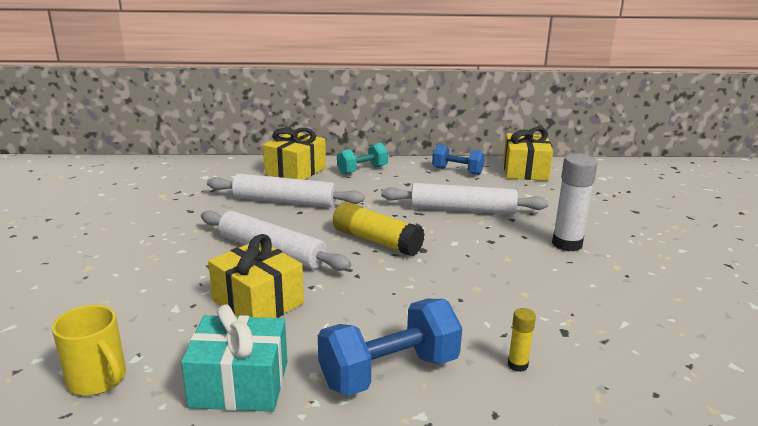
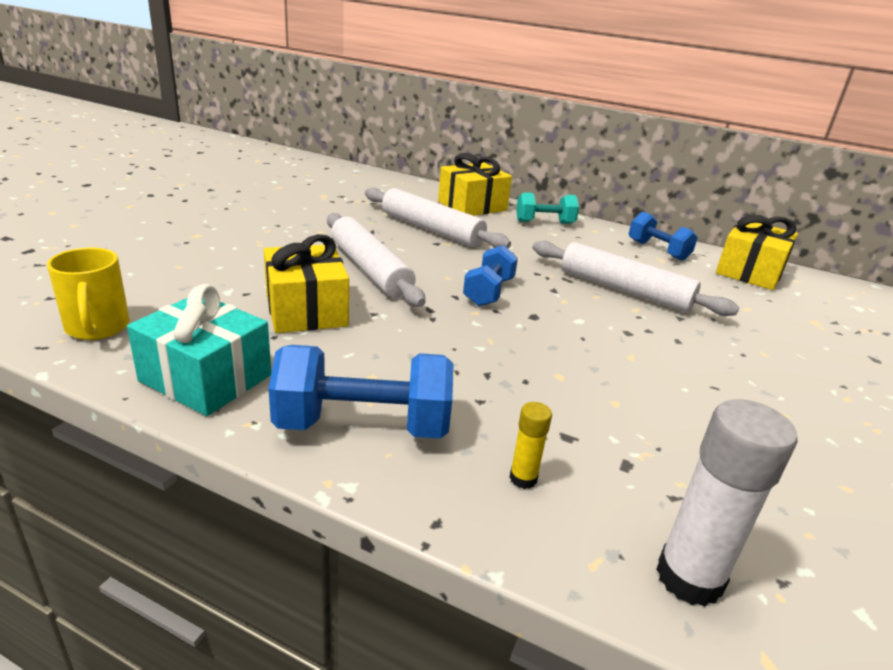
camera: 25 degrees right, 5 degrees up
yellow glue stick [333,202,425,256] -> blue dumbbell [463,245,518,306]
white glue stick [552,154,598,252] -> white glue stick moved to [656,399,798,607]

